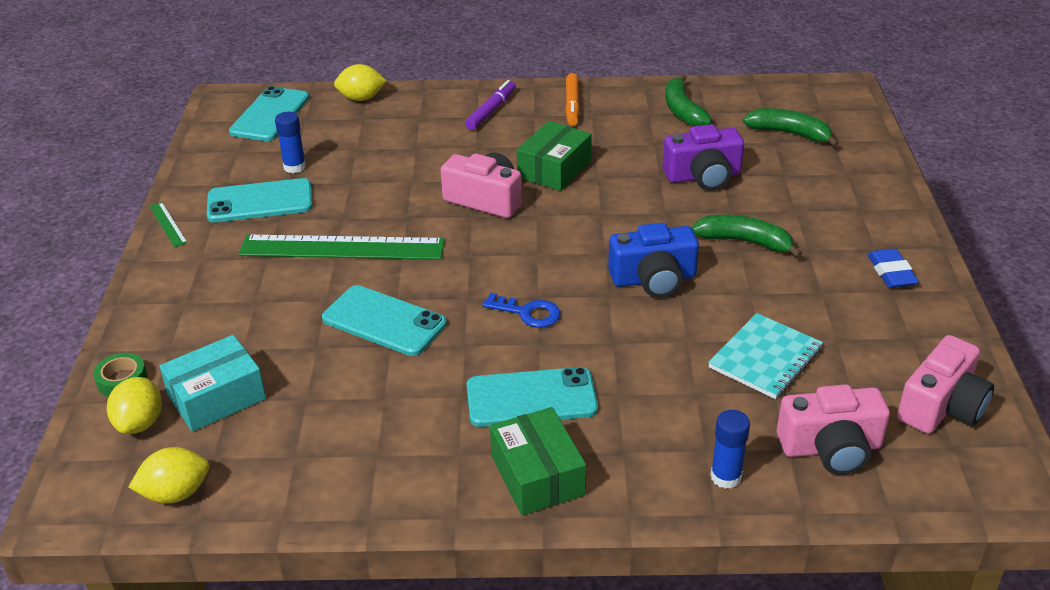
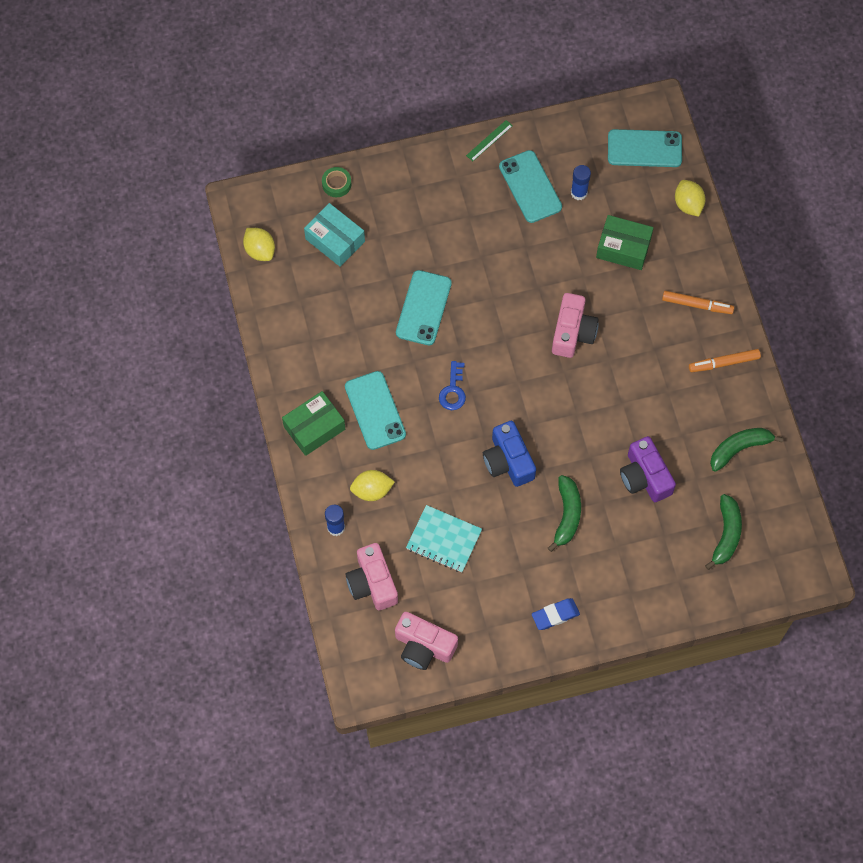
camera: 75 degrees right, 30 degrees up
yellow lemon [107,377,162,434] -> yellow lemon moved to [350,470,395,501]
green ruler [239,235,445,260] -> none
purple marker [465,80,516,130] -> orange marker [662,291,734,314]
green box [517,121,592,191] -> green box moved to [596,215,654,270]

